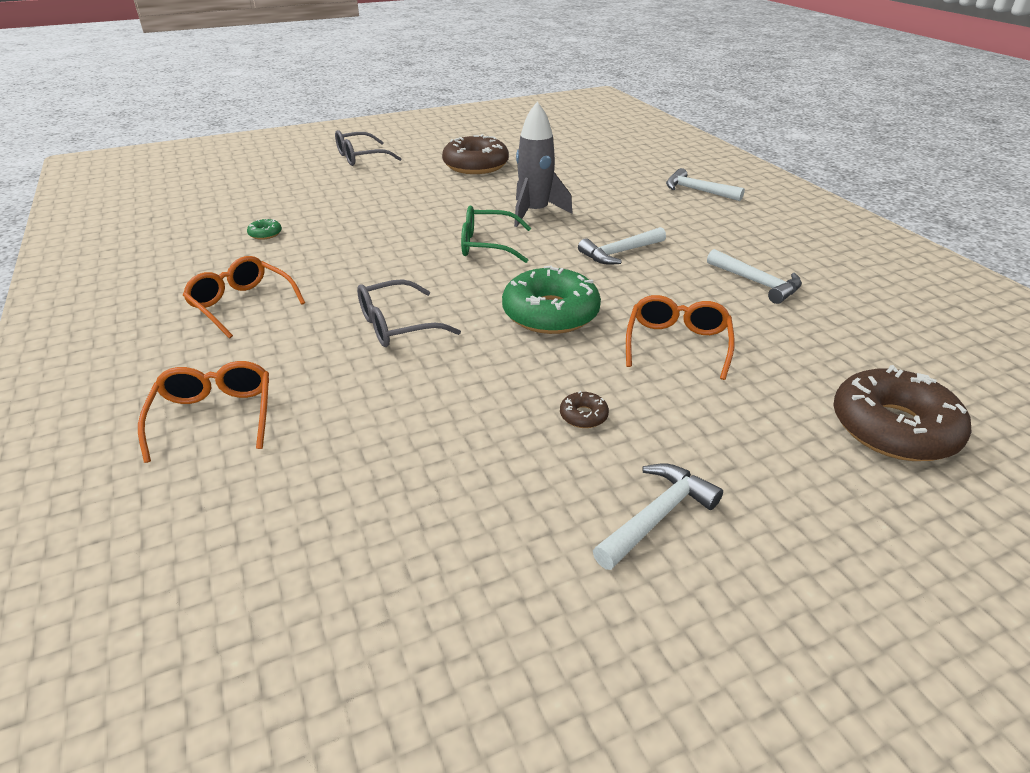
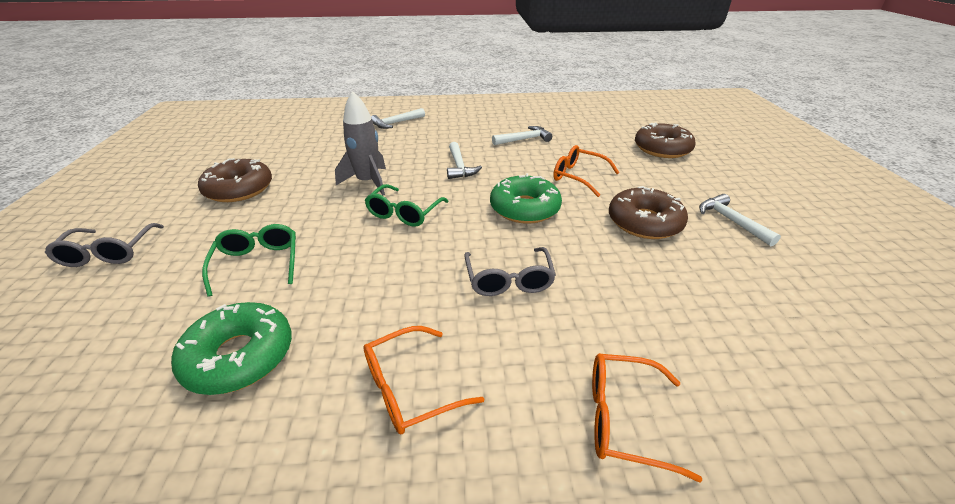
camera: 70 degrees left, 0 degrees up
green donut [247,219,282,240] -> green donut [171,302,292,395], size x2.45
brown donut [560,391,609,428] -> brown donut [609,186,688,239], size x2.45
none -> green glasses [202,224,296,297]

